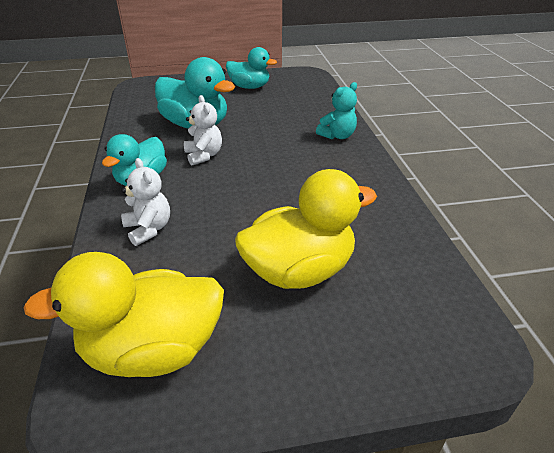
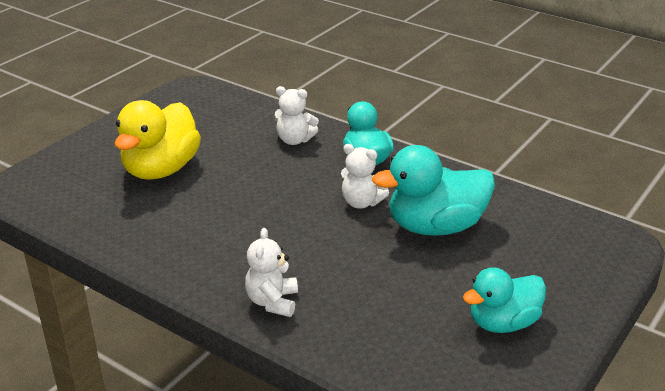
camera: 135 degrees right, 5 degrees down
yellow duck [23,252,224,377] -> none
turquoise teddy bear [316,82,357,139] -> white teddy bear [245,228,298,317]

